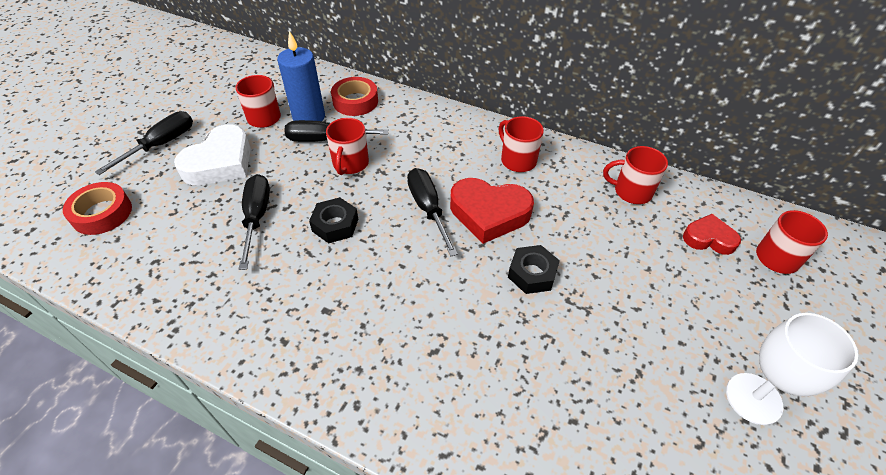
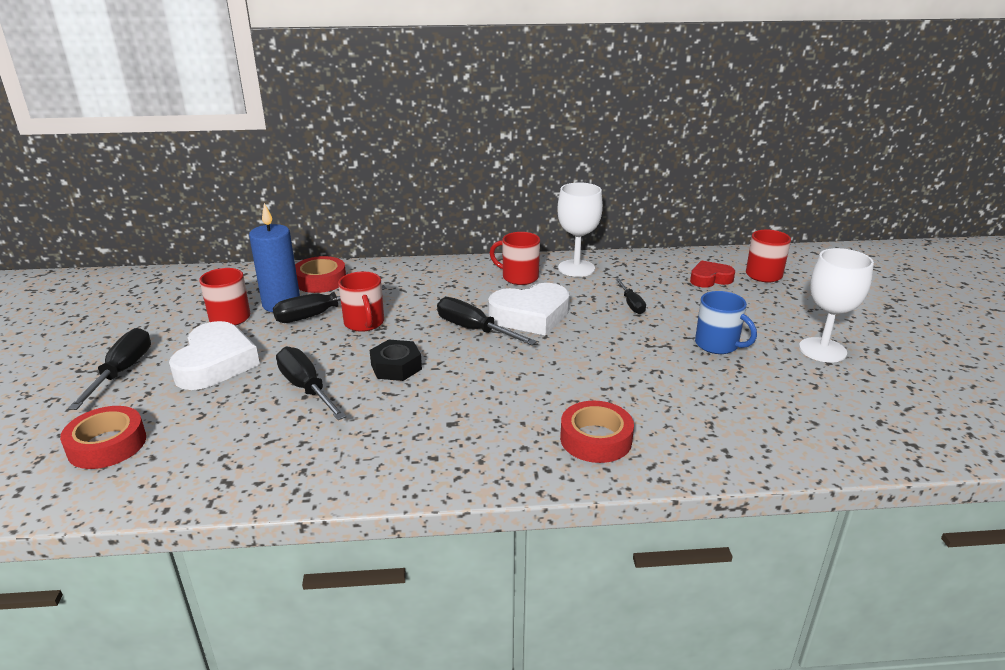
camera: 30 degrees left, 20 degrees down
red heart [450,178,534,244] -> white heart [488,283,570,336]
black nut [508,245,560,294] -> none
red mug [603,146,668,204] -> none
none -> white goblet [557,183,603,277]
none -> red tape [560,401,634,463]
none -> black screwdriver [616,279,646,314]
none -> blue mug [695,291,757,354]

